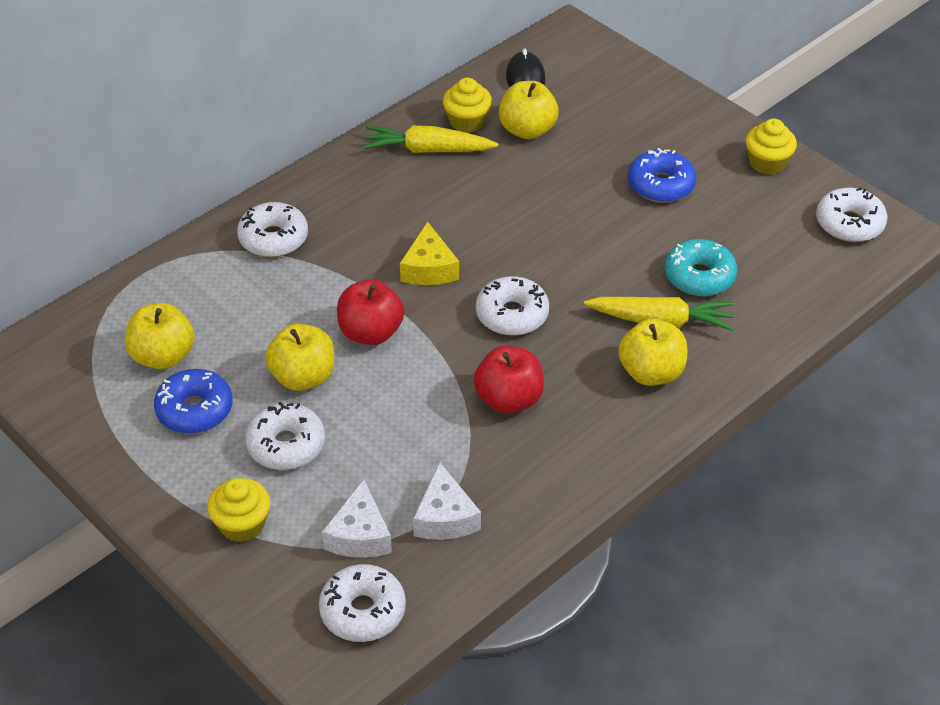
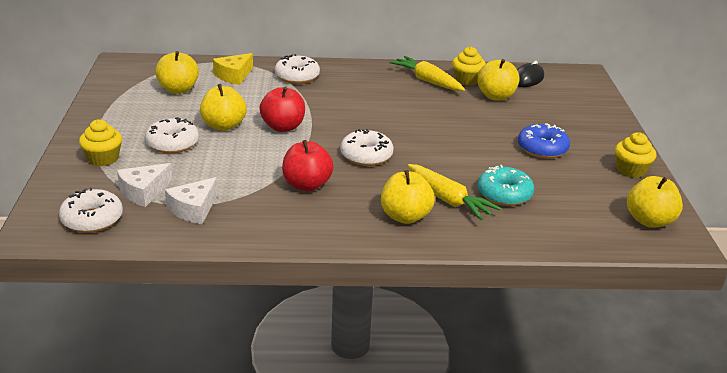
camera: 40 degrees right, 15 degrees down
blue donut [154,369,233,434] -> none
yellow cheese [400,222,459,285] -> yellow cheese moved to [213,53,253,85]
white donut [816,187,887,242] -> yellow apple [627,176,683,228]

